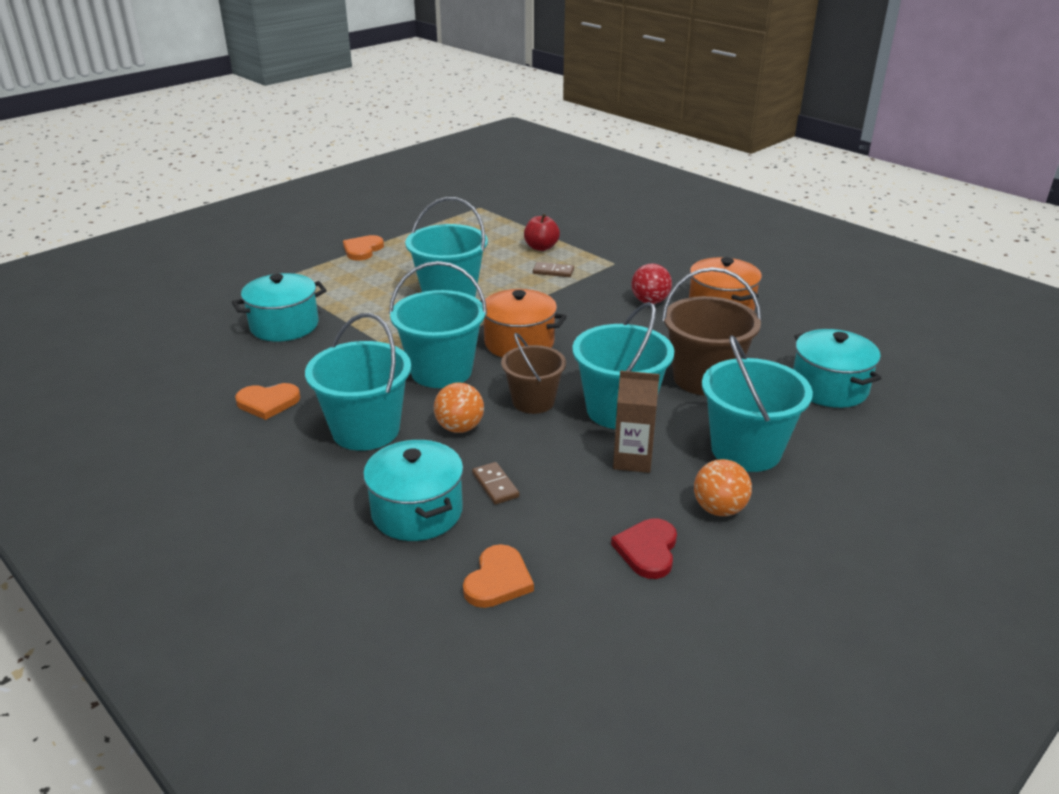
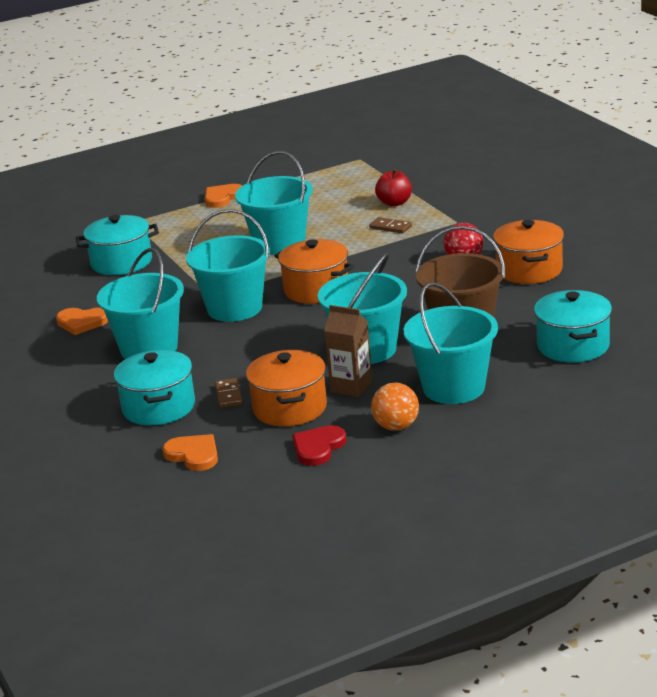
camera: 20 degrees right, 5 degrees down
orange ball [434,383,484,433] -> none
orange heart [463,544,534,608] -> orange heart turned 90 degrees counterclockwise [162,434,218,471]
brown bucket [501,333,566,414] -> none
none -> orange pot [246,350,327,426]

